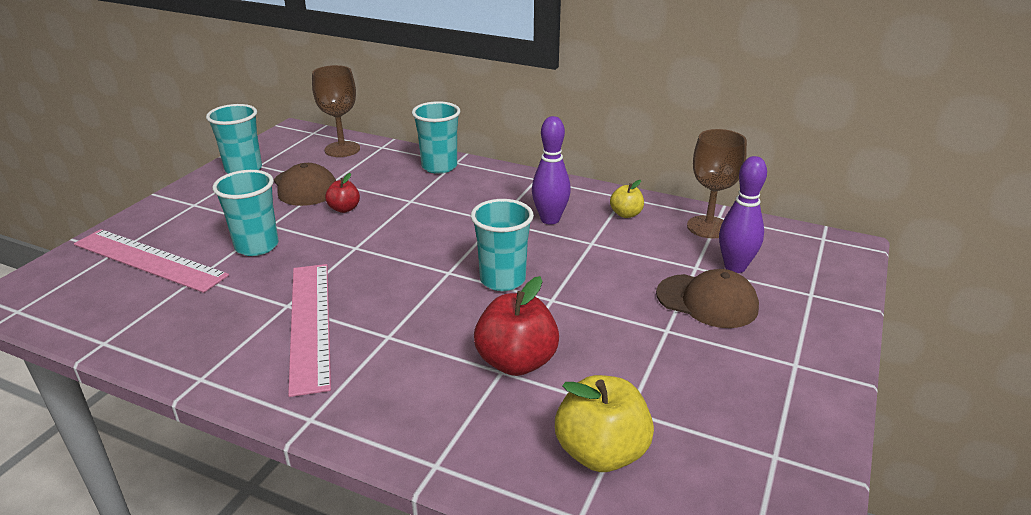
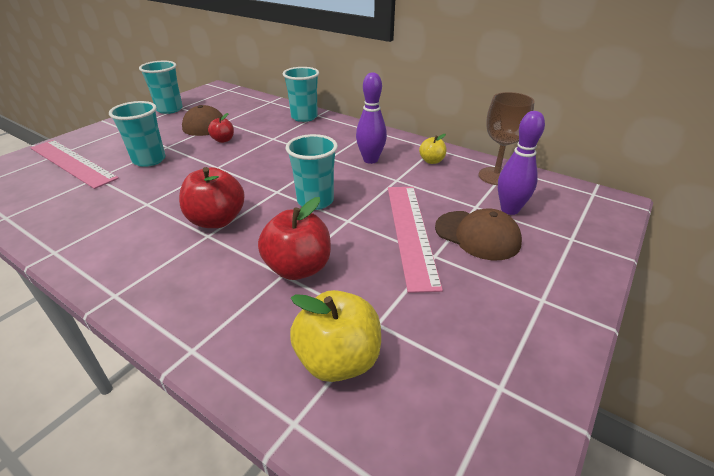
camera: 10 degrees right, 5 degrees up
pink ruler [288,264,331,397] -> pink ruler moved to [388,187,443,293]
brown goblet [312,65,360,157] -> none
none -> red apple [179,167,245,228]

